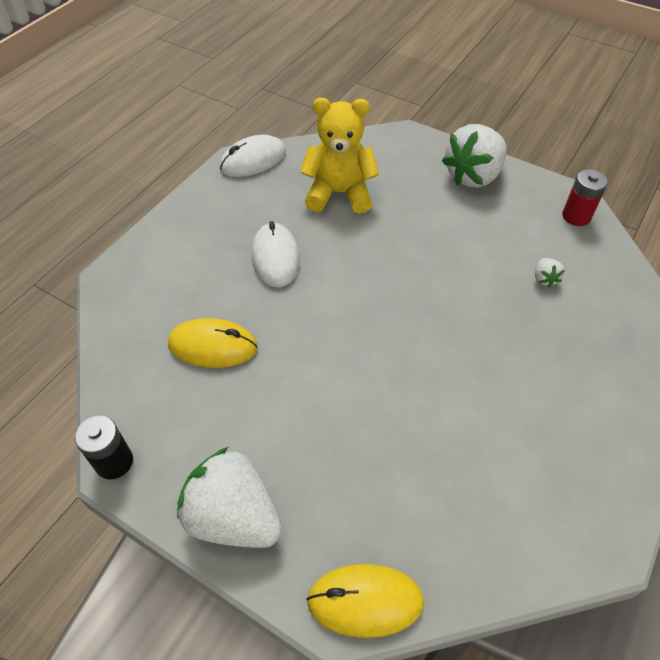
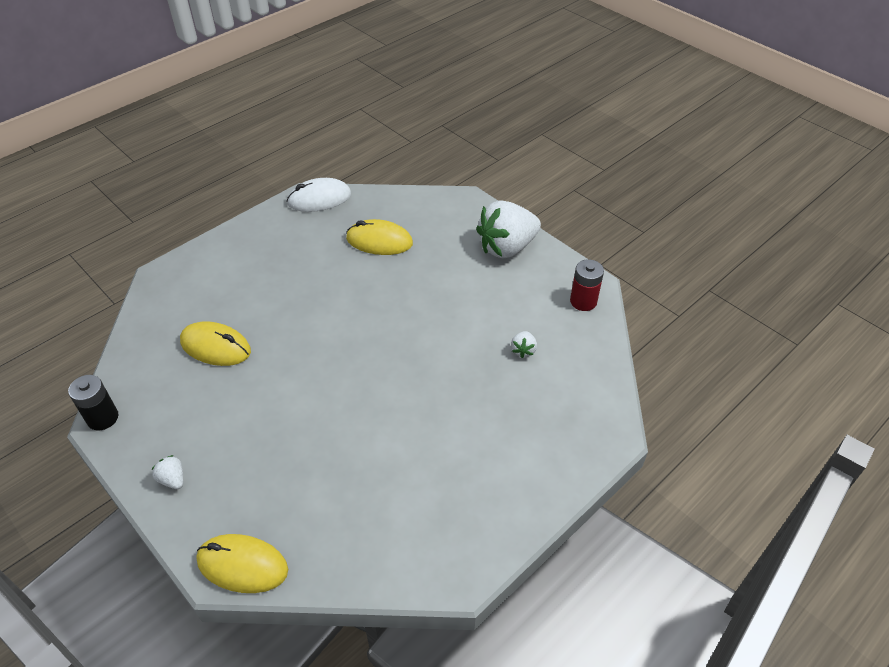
camera: 15 degrees right, 5 degrees down
white strawberry [177,447,282,548] -> white strawberry [151,455,183,489], size x0.41
white mouse [252,221,300,287] -> none
yellow teddy bear [300,98,379,214] -> yellow mouse [346,219,413,255]

